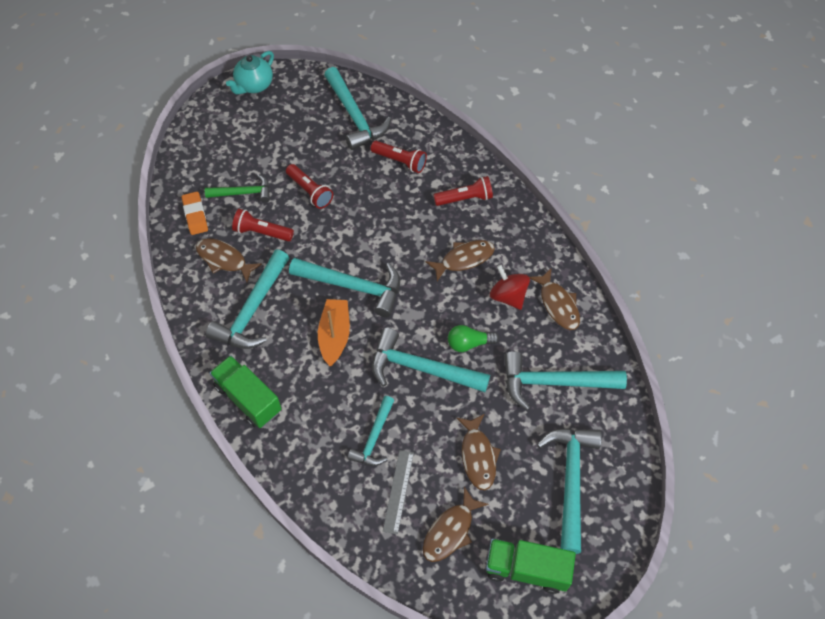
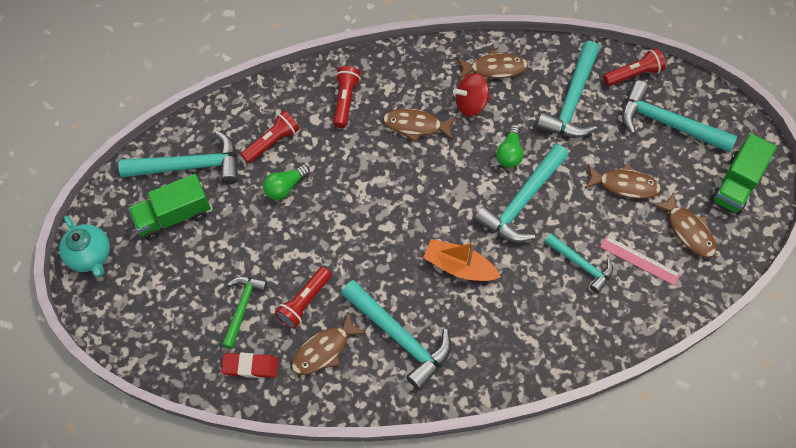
camera: 70 degrees left, 5 degrees up
orange eraser [182,192,208,235] -> red eraser [221,353,279,378]
green truck [210,355,282,428] -> green truck moved to [128,174,211,240]
red flashlight [286,164,333,209] -> red flashlight moved to [603,48,666,86]
turquoise hammer [289,258,400,317] -> none
grey ruler [383,450,414,534] -> pink ruler [600,236,681,286]
brown fish [425,240,495,281] -> brown fish turned 75 degrees counterclockwise [383,108,456,142]
none -> green light bulb [263,164,310,200]

